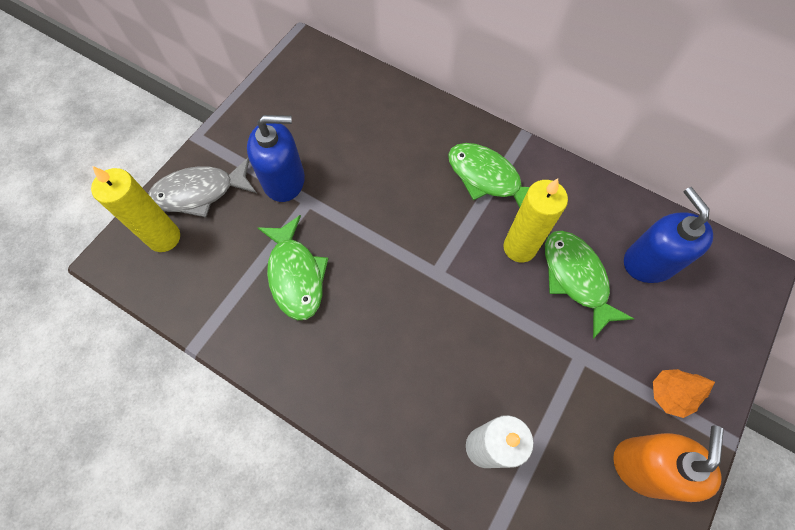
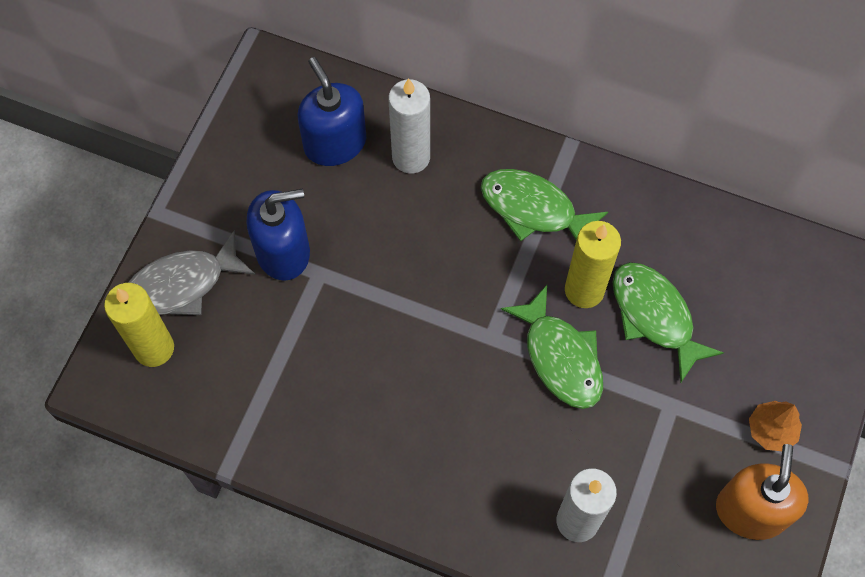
camera: 10 degrees left, 0 degrees up
green fish [258,215,329,320] -> green fish moved to [501,285,603,409]
blue soap dispenser [624,187,713,283] -> blue soap dispenser moved to [298,57,366,166]
none -> white candle [388,78,430,174]

